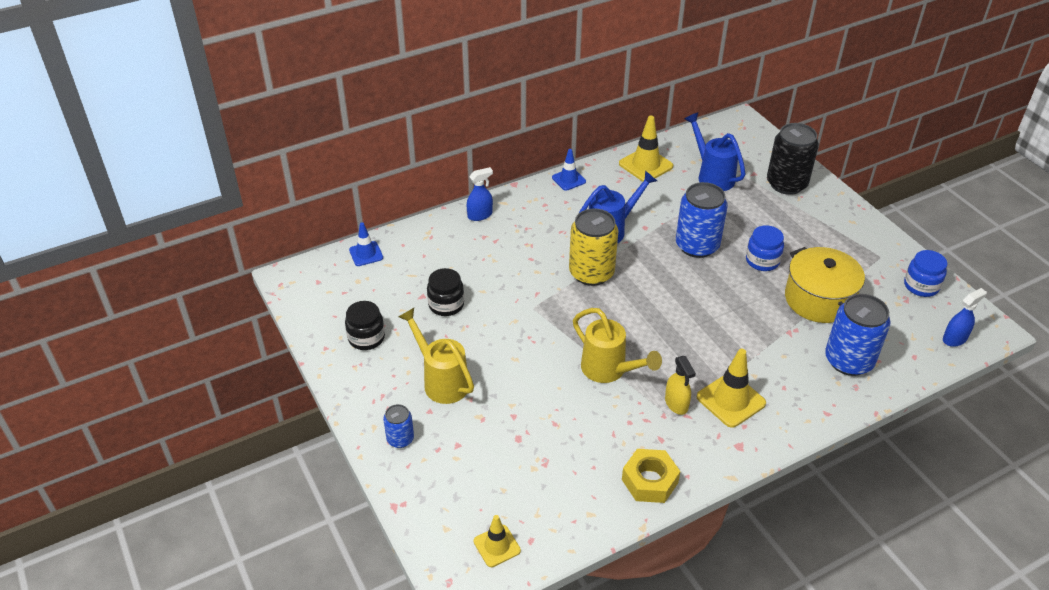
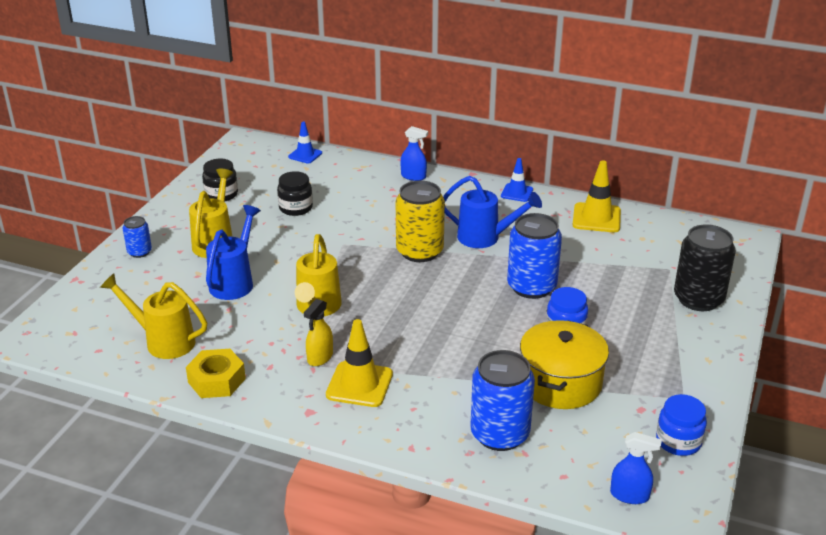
camera: 50 degrees right, 10 degrees down
yellow traffic cone [474,515,521,567] -> none
blue watering can [685,112,745,191] -> blue watering can moved to [206,205,261,300]
none -> yellow watering can [100,273,207,359]

